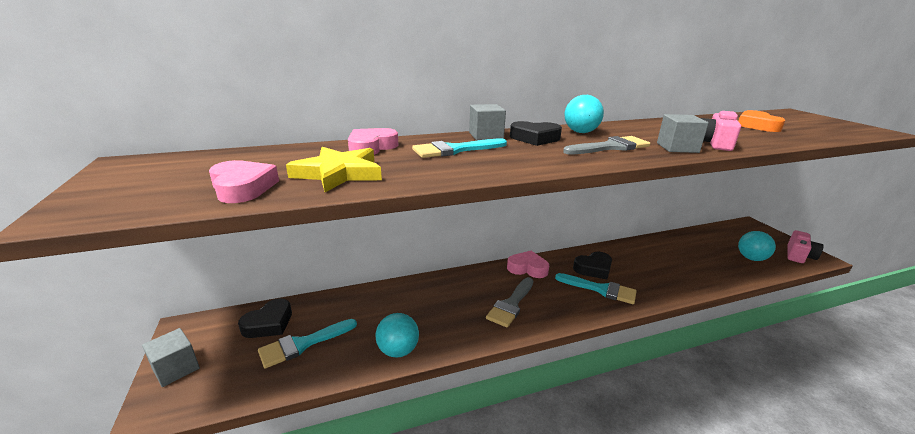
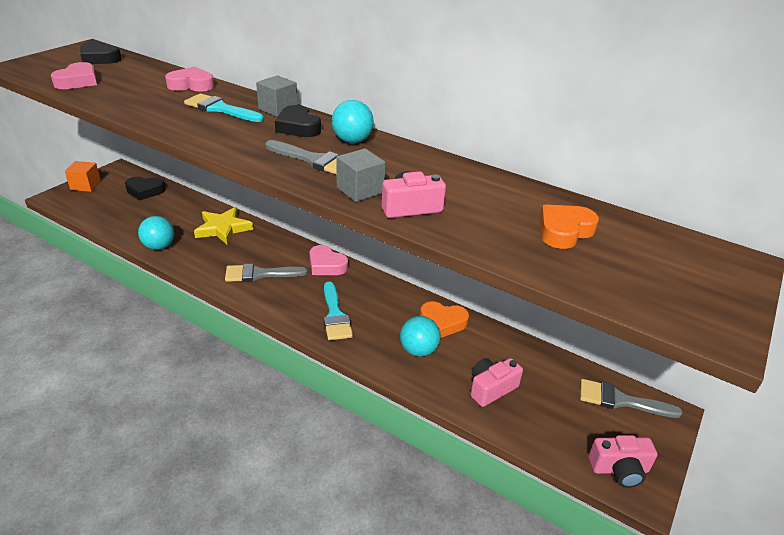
camera: 50 degrees right, 10 degrees up
grey cube [142,328,200,387] -> orange cube [65,161,101,192]
turquoise brush [258,319,357,369] -> none
yellow star [286,147,382,192] -> yellow star moved to [194,207,253,245]
pink heart [507,251,549,278] -> pink heart turned 150 degrees clockwise [309,245,348,275]
black heart [573,252,612,279] -> black heart moved to [80,42,122,64]
turquoise ball [738,231,776,261] -> turquoise ball moved to [400,316,441,357]
none -> orange heart [420,301,469,338]
none -> pink camera [471,358,523,407]
none -> grey brush [580,379,683,418]

